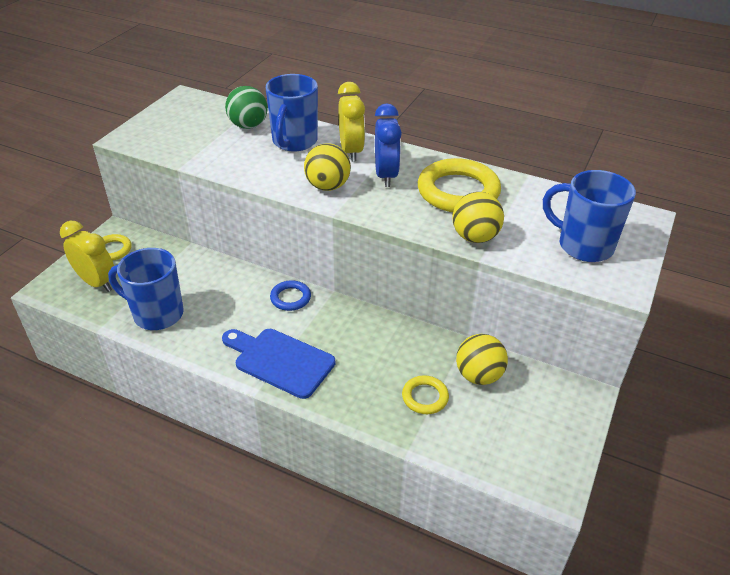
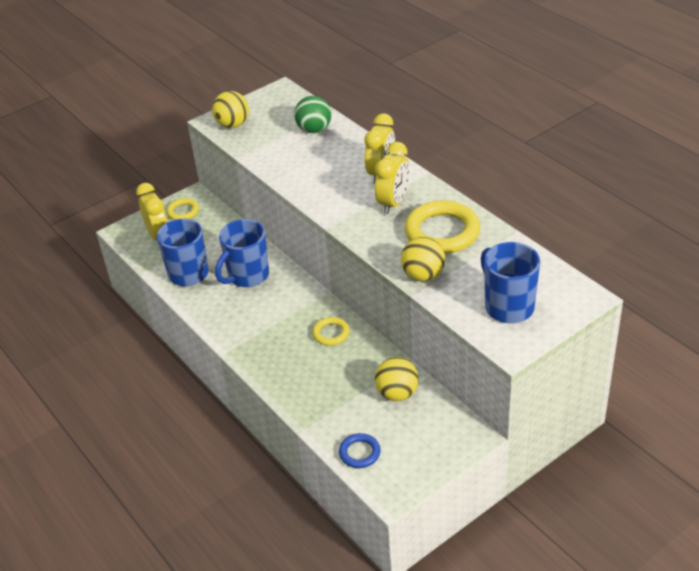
camera: 30 degrees right, 0 degrees up
blue cutting board [222,329,335,399] -> none
blue mug [266,74,318,152] -> blue mug moved to [215,219,269,287]
blue ring [270,280,311,311] -> blue ring moved to [339,433,381,468]
yellow ball [304,143,351,191] -> yellow ball moved to [212,91,249,128]
blue clock [375,103,402,187] -> yellow clock [375,142,409,214]
yellow ring [402,375,449,414] -> yellow ring moved to [312,317,350,346]

